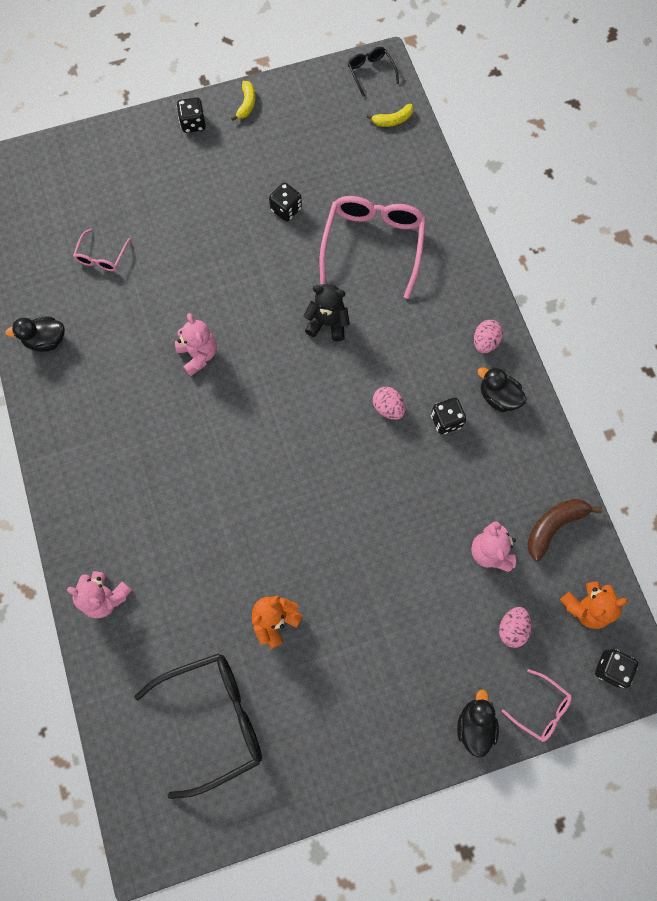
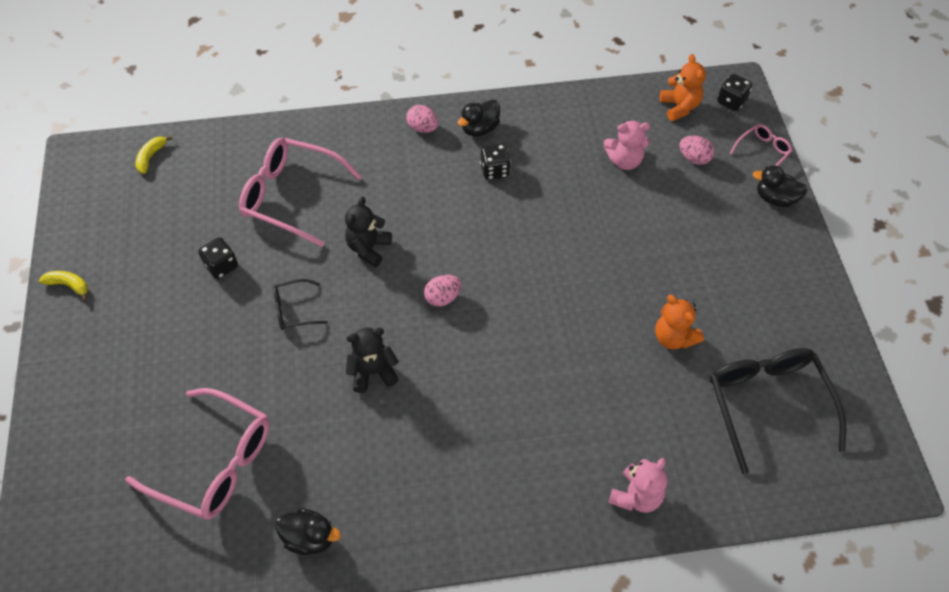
camera: 80 degrees left, 15 degrees down
black duck [5,317,65,352] -> black duck turned 75 degrees counterclockwise [275,509,341,555]
pink glasses [73,228,131,271] -> pink glasses [125,388,270,520], size x2.06
pink teddy bear [175,313,217,376] -> black teddy bear [346,327,399,393]
black dice [177,97,206,133] -> none
black glasses [348,47,399,97] -> black glasses moved to [273,279,328,330]
yellow banana [366,104,413,127] -> yellow banana turned 150 degrees counterclockwise [136,136,172,174]
pink egg [373,387,405,420] -> pink egg moved to [424,275,462,307]
brown banana [527,499,602,561] -> none

